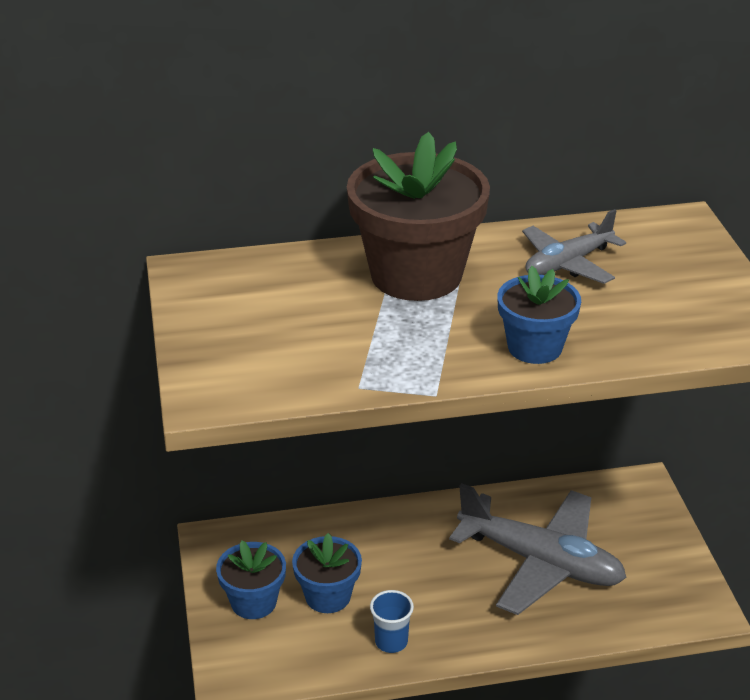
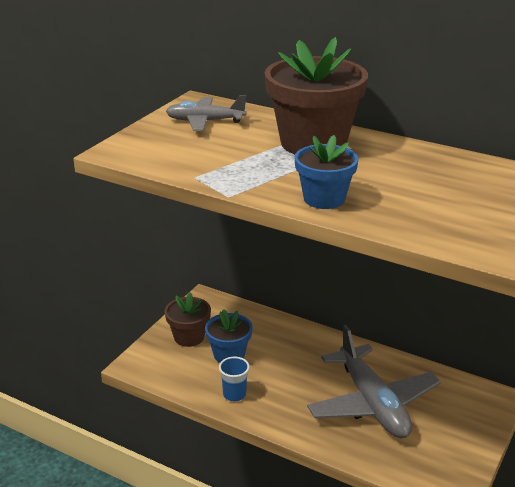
camera: 40 degrees right, 5 degrees down
blue flower pot [216,540,286,619] -> brown flower pot [165,292,211,347]
grey plane [522,209,626,284] -> grey plane moved to [166,95,247,131]

